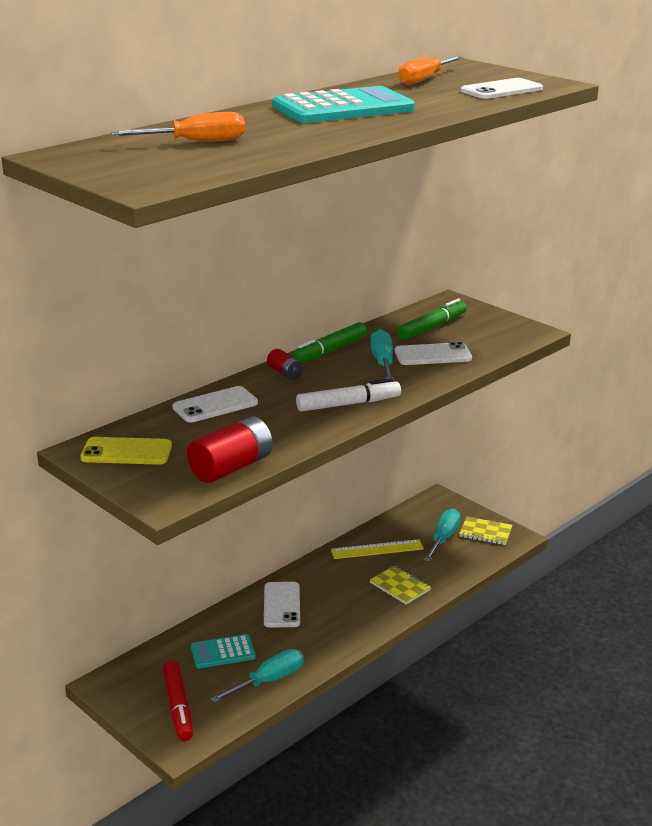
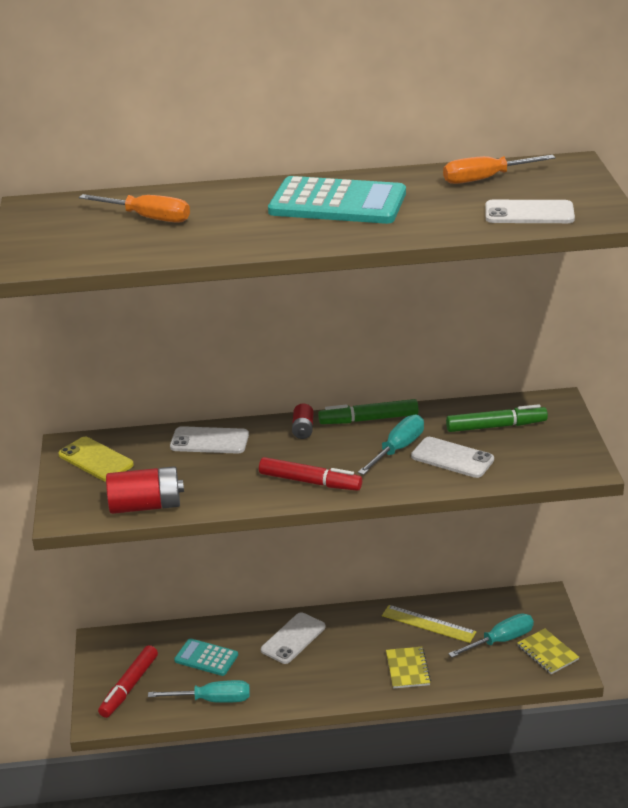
camera: 40 degrees right, 5 degrees up
white marker [296,378,401,412] -> red marker [259,457,362,491]

